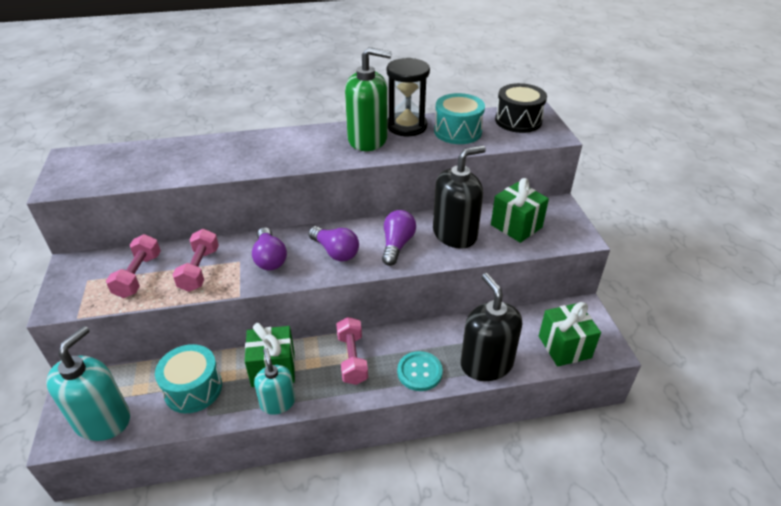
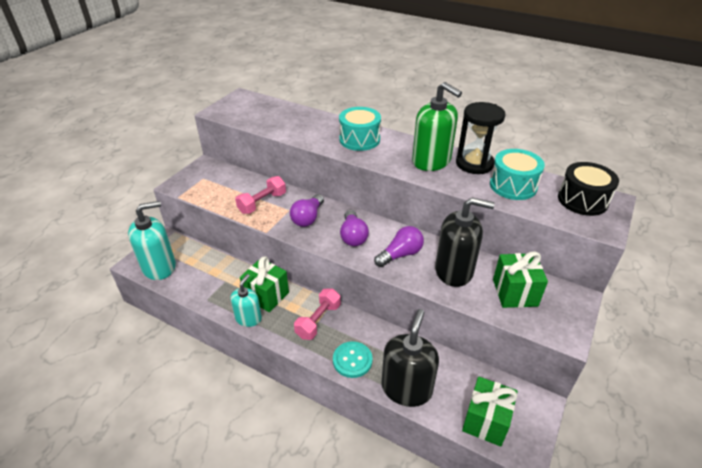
camera: 40 degrees right, 0 degrees up
pink dumbbell [106,234,161,298] -> none
turquoise drum [155,344,222,413] -> turquoise drum moved to [339,107,381,151]

